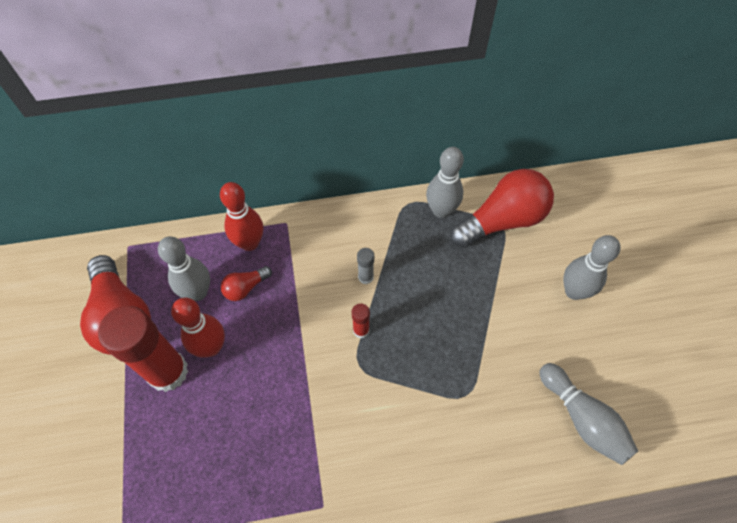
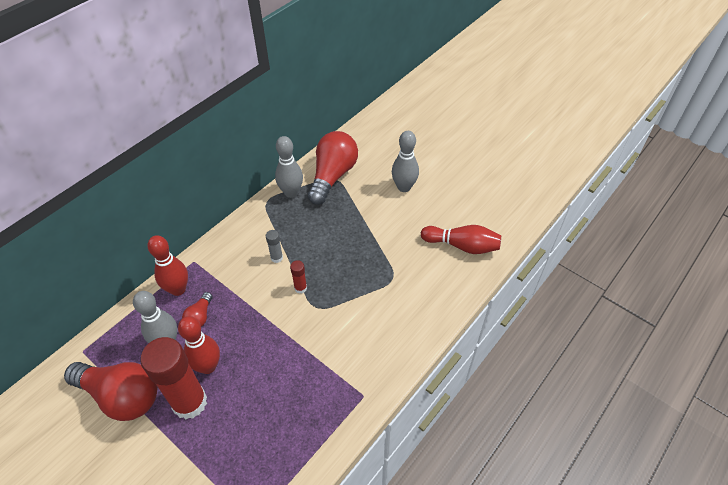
camera: 40 degrees left, 10 degrees down
grey bowling pin [539,363,638,465] -> red bowling pin [421,225,501,254]

